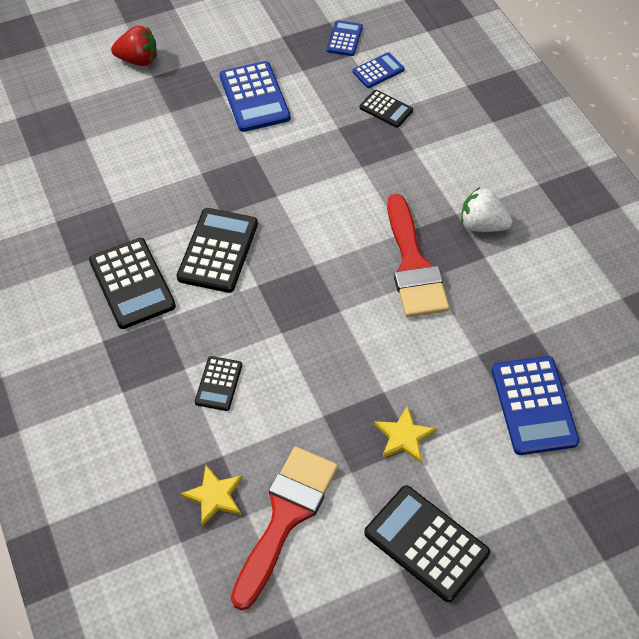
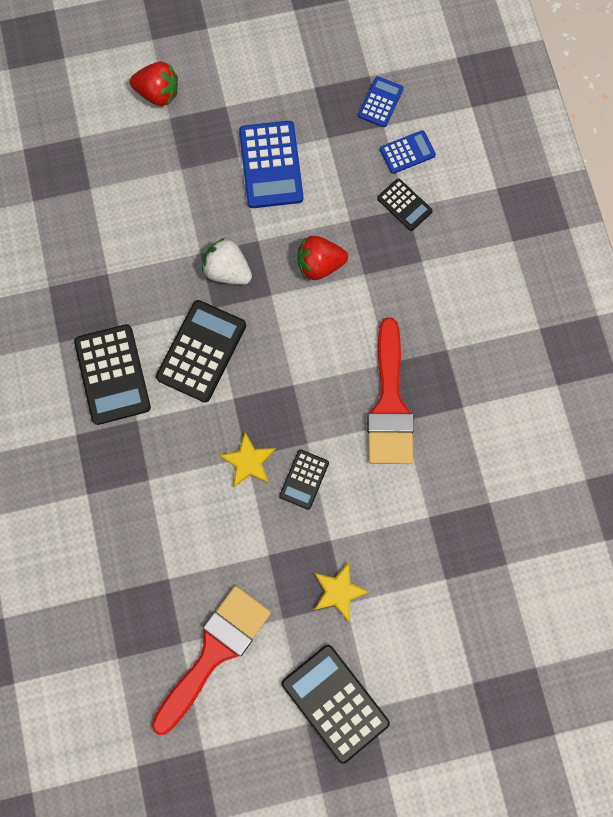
camera: 10 degrees right, 20 degrees up
yellow star [180,465,243,526] -> yellow star moved to [219,432,276,487]
black calculator [195,356,242,411] -> black calculator moved to [279,449,329,510]
white strawberry [461,187,512,232] -> white strawberry moved to [202,238,252,284]
blue calculator [492,356,580,455] -> none
none -> red strawberry [298,236,348,280]

